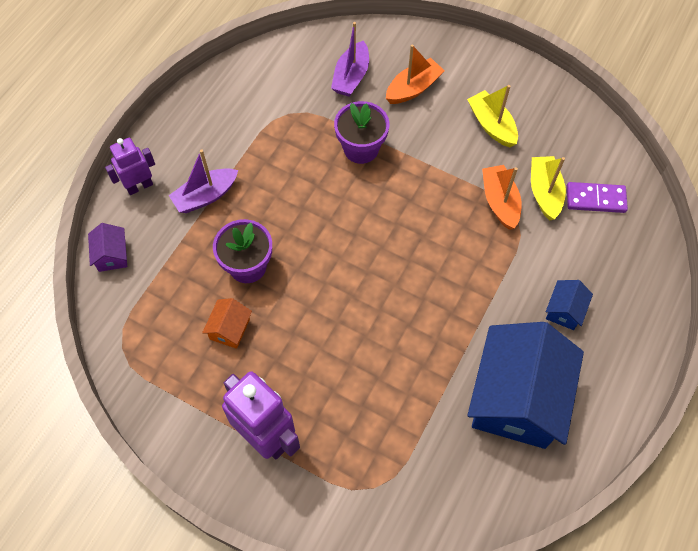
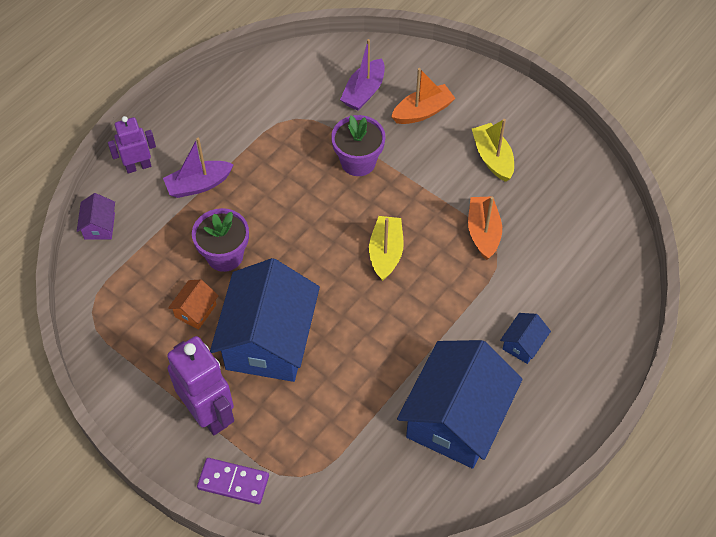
camera: 10 degrees right, 5 degrees down
yellow boat [531,156,566,220] -> yellow boat moved to [369,216,404,281]
purple domino [567,182,628,213] -> purple domino moved to [197,458,269,504]
none -> blue house [210,258,320,382]

